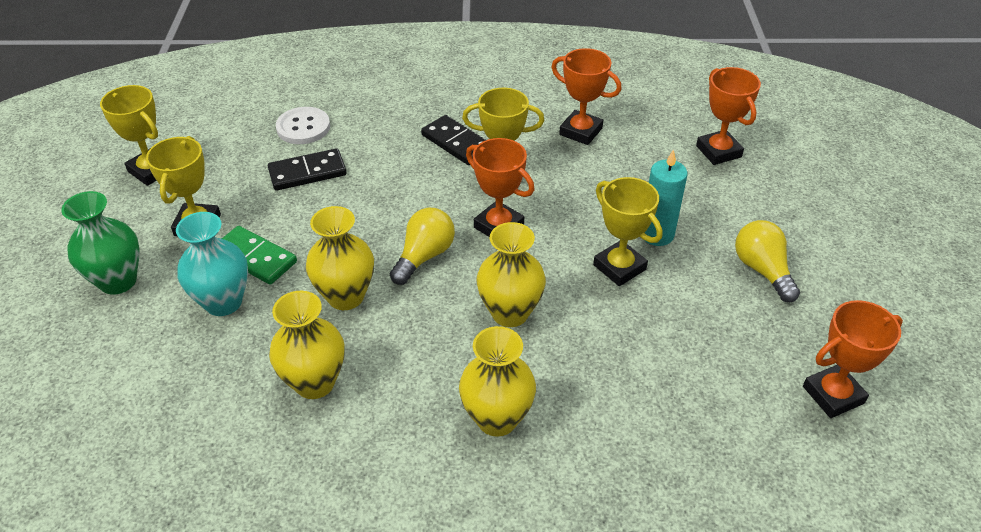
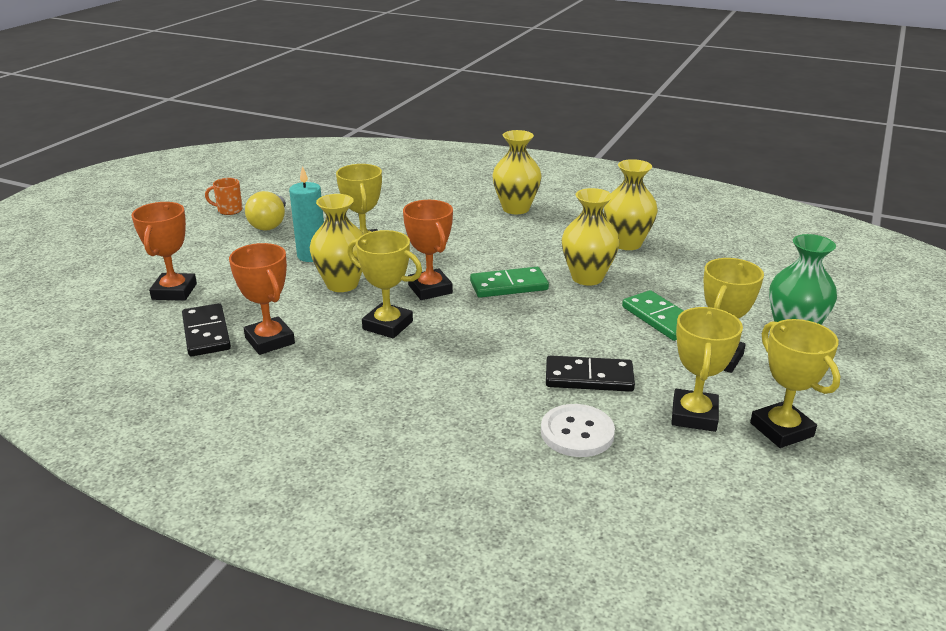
camera: 155 degrees left, 15 degrees down
turquoise vase [176,212,248,316] -> none
yellow light bulb [390,208,455,285] -> green domino [470,267,549,298]
black domino [421,115,486,165] -> black domino moved to [182,303,231,356]
yellow vase [476,222,546,327] -> yellow vase moved to [310,194,364,292]
orange trophy [803,300,903,418] -> none
none -> orange mug [205,178,242,215]
none -> yellow trophy [671,307,743,432]

